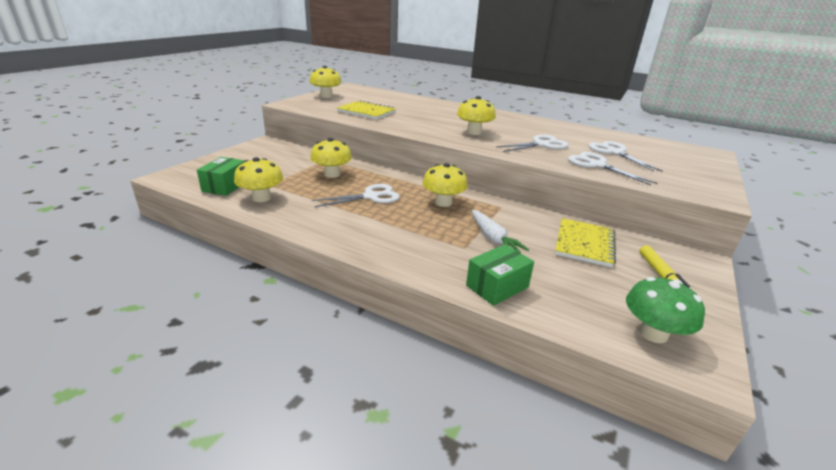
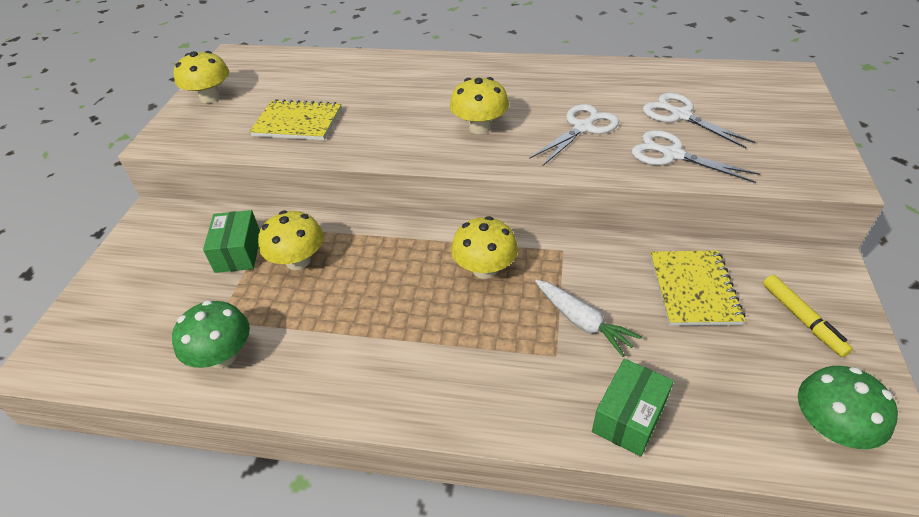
camera: 15 degrees left, 15 degrees up
green box [197,157,245,196] -> green box moved to [203,210,260,273]
yellow mushroom [234,157,283,202] -> green mushroom [172,300,250,368]
white scissors [312,184,400,207] -> none

